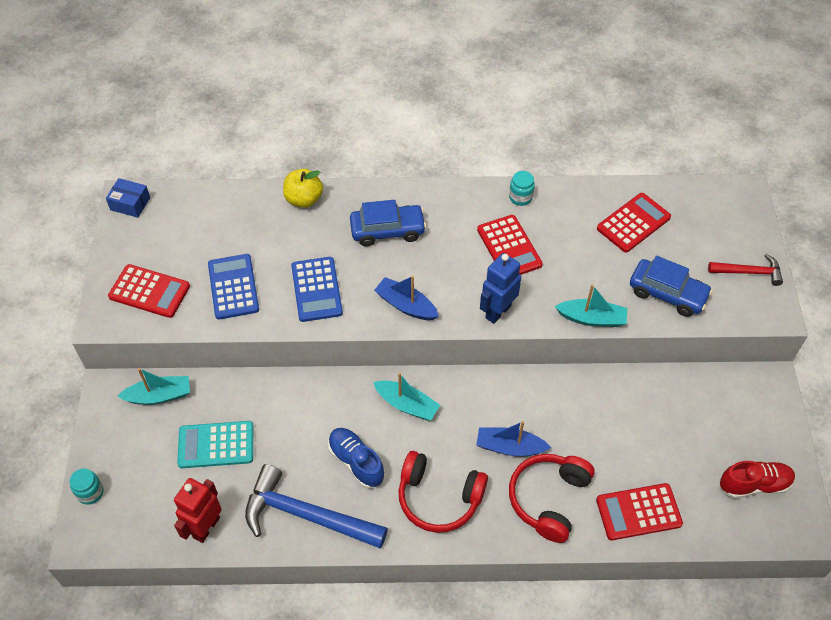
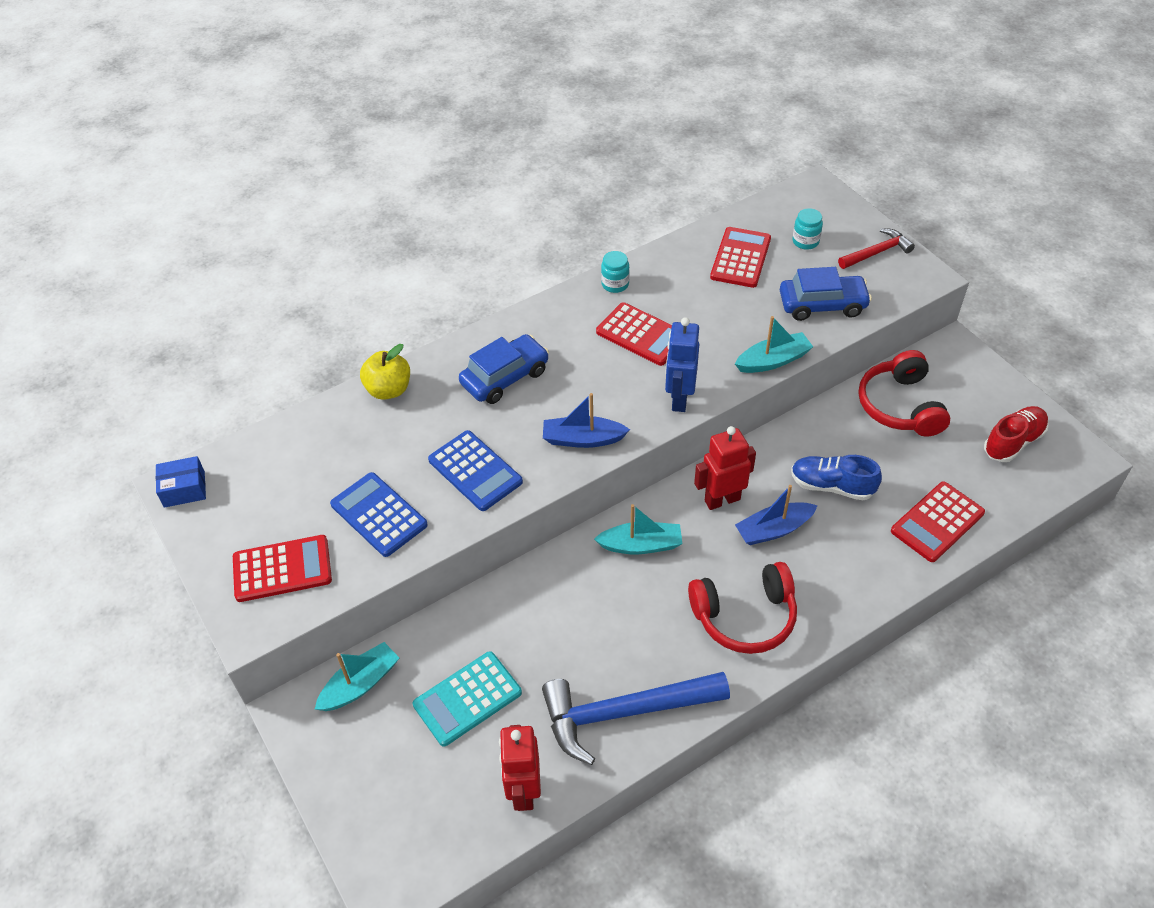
camera: 30 degrees left, 5 degrees down
turquoise jar [70,468,104,505] -> turquoise jar moved to [793,208,823,250]
blue shoe [328,428,385,489] -> blue shoe moved to [791,455,882,500]
red headphones [509,454,595,543] -> red headphones moved to [859,350,950,437]
none -> red robot [694,426,756,510]

